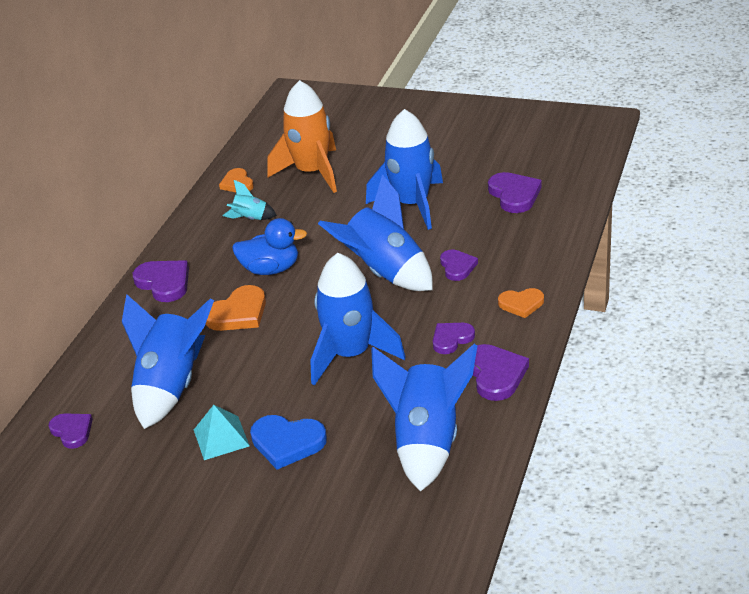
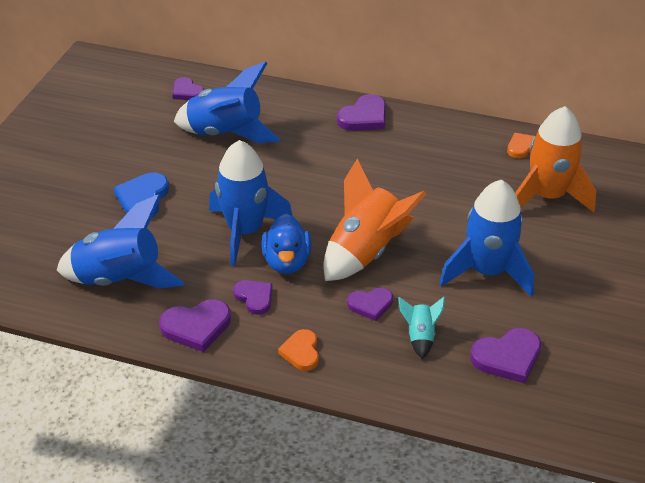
camera: 85 degrees right, 5 degrees up
purple heart [49,413,93,449] -> purple heart turned 90 degrees clockwise [172,77,204,100]
turquoise pyramid [194,405,250,460] -> none
orange heart [206,285,266,331] -> none
turquoise rocket [223,180,277,220] -> turquoise rocket moved to [398,297,445,359]
blue duck [232,218,307,275] -> blue duck moved to [261,213,312,274]
blue rocket [318,174,433,291] -> orange rocket [323,159,426,281]

